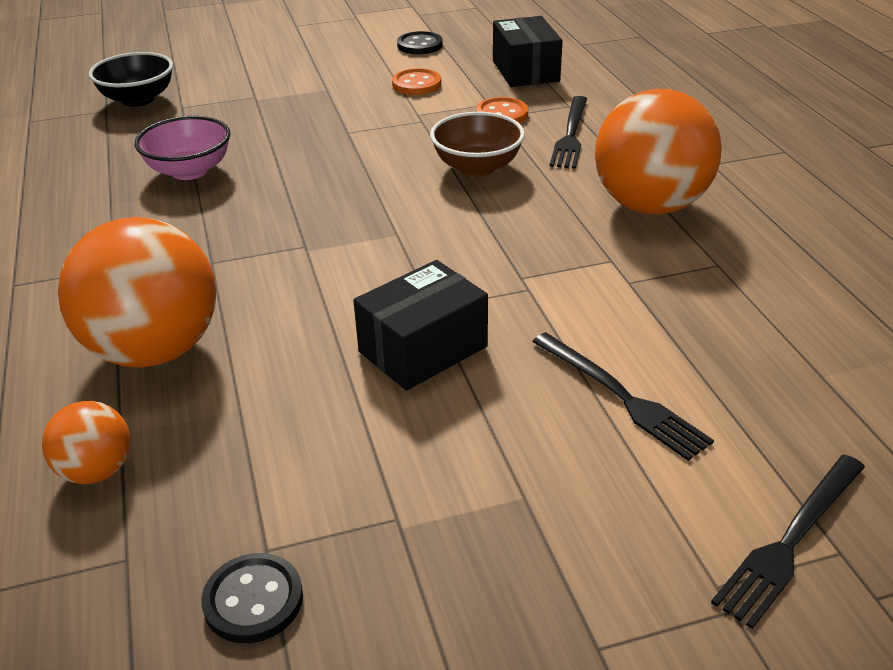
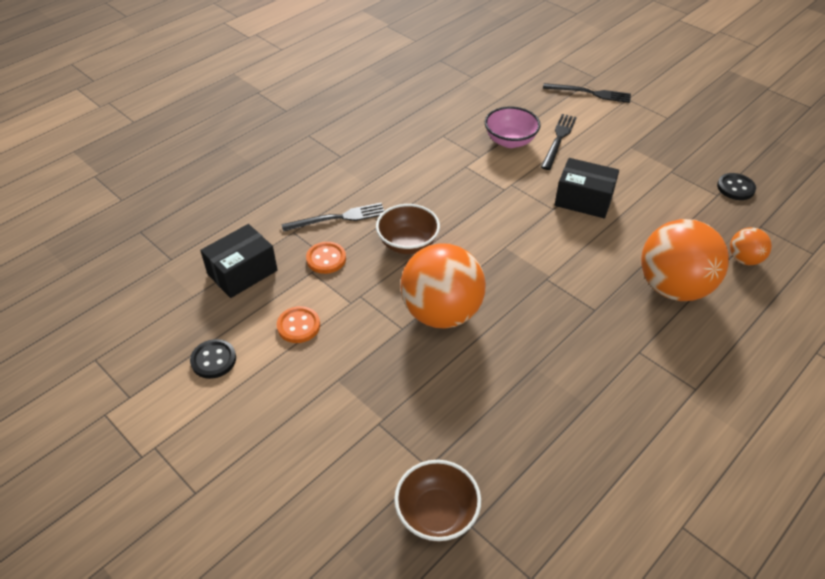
camera: 120 degrees left, 10 degrees up
black bowl [89,52,173,107] -> brown bowl [394,460,481,542]
pink bowl [135,116,231,180] -> pink bowl moved to [485,106,541,148]
orange ball [595,89,722,215] -> orange ball moved to [401,243,486,329]

